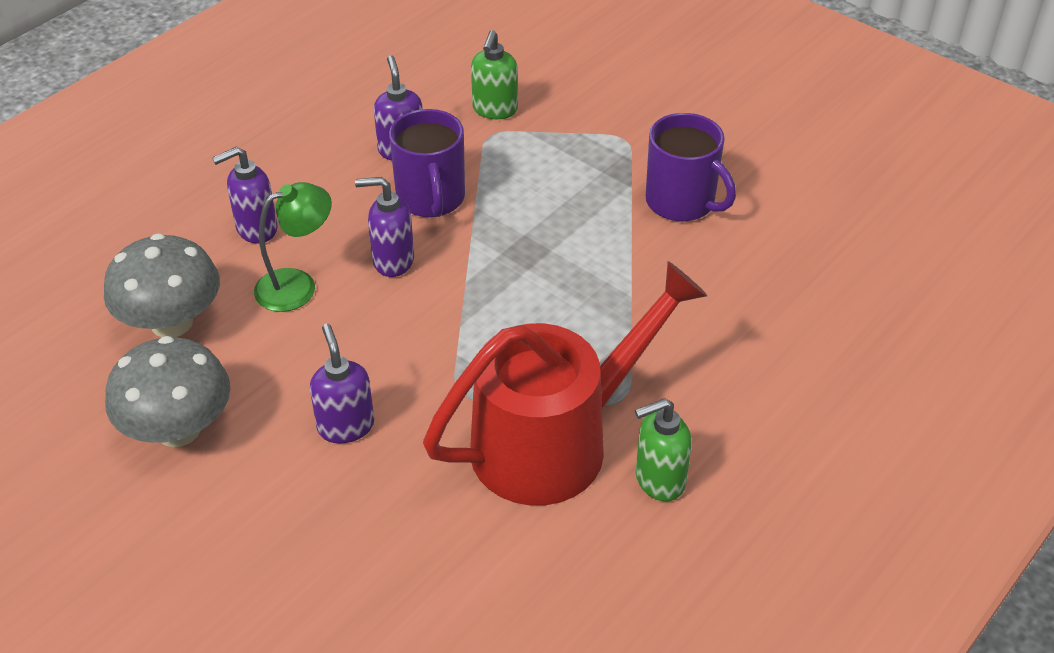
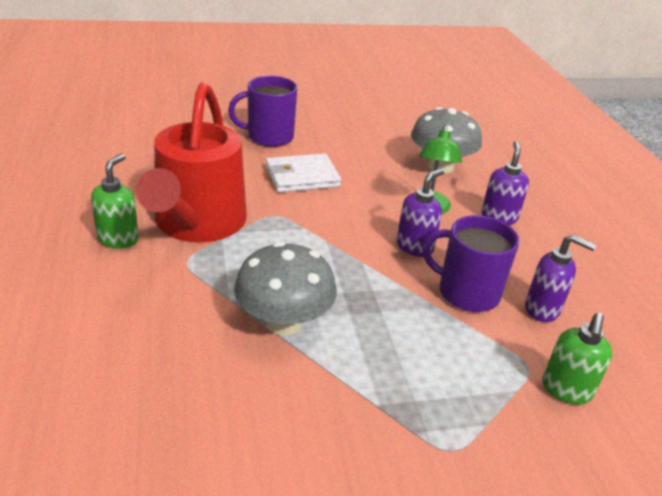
camera: 125 degrees right, 10 degrees down
grey mushroom [105,336,231,447] -> grey mushroom moved to [234,242,337,336]
purple soap dispenser [310,324,374,443] -> white wallet [266,153,341,193]
green soap dispenser [471,30,518,119] -> green soap dispenser turned 120 degrees counterclockwise [542,313,613,405]
purple mug [646,113,736,221] -> purple mug moved to [228,76,297,147]

